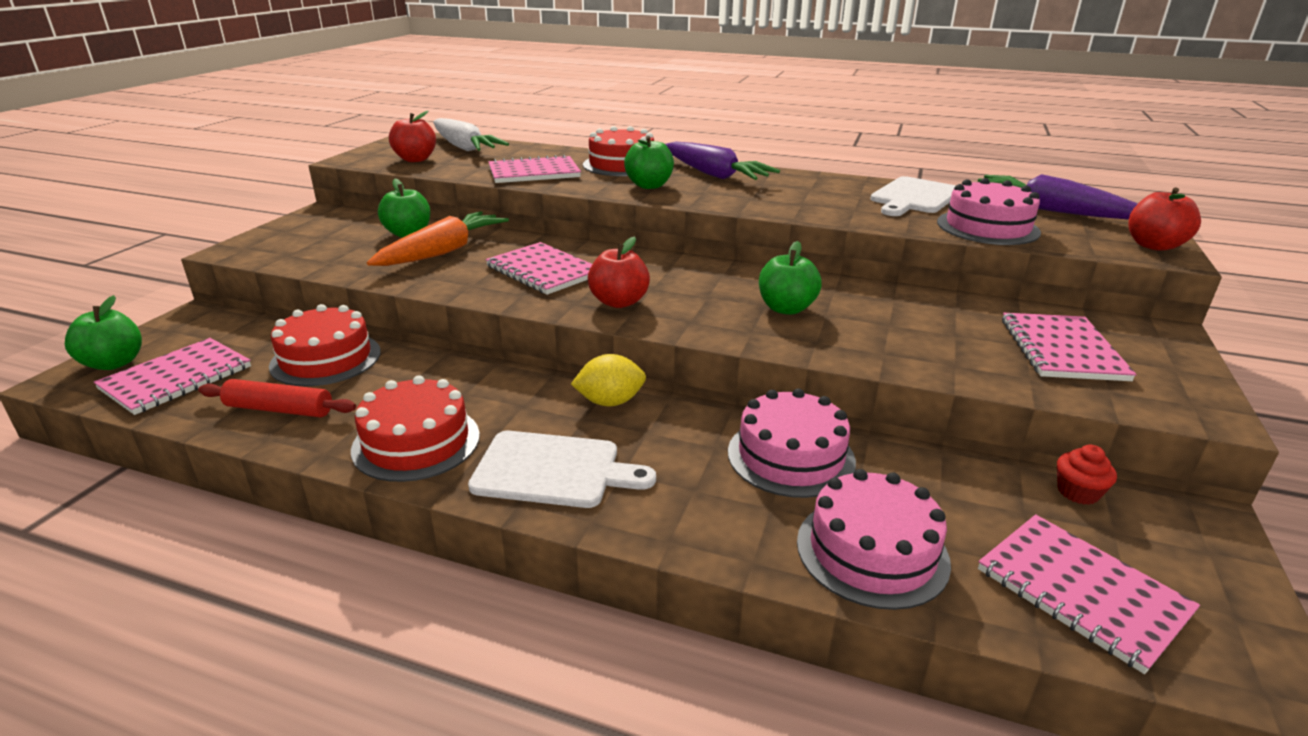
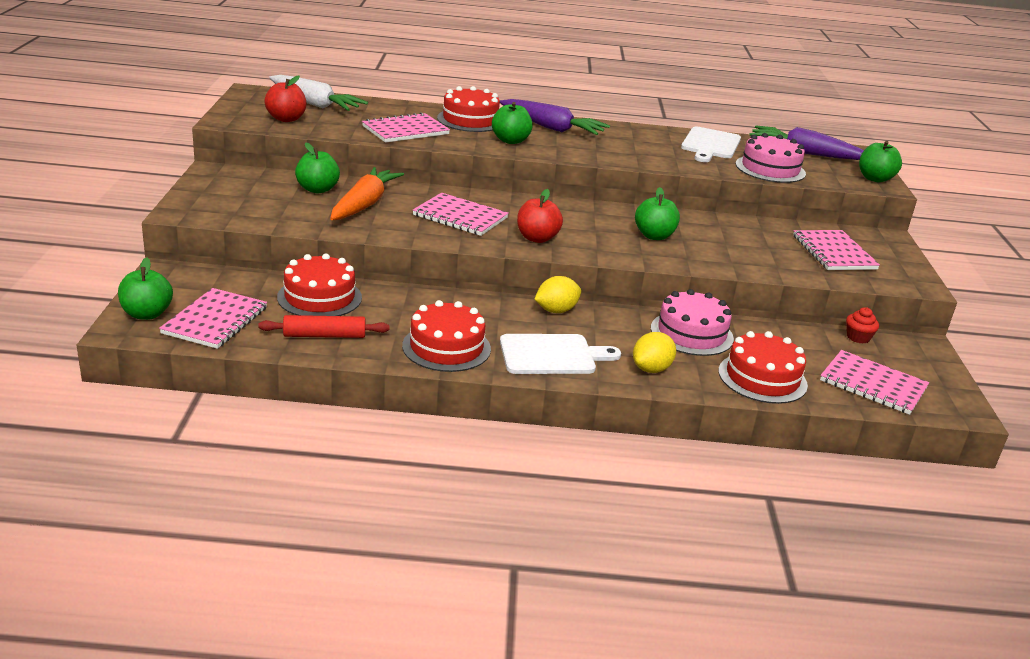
camera: 20 degrees left, 0 degrees up
pink cake [797,469,951,610] -> red cake [718,331,808,404]
red apple [1128,188,1201,251] -> green apple [859,141,902,182]
none -> yellow lemon [633,332,676,373]

